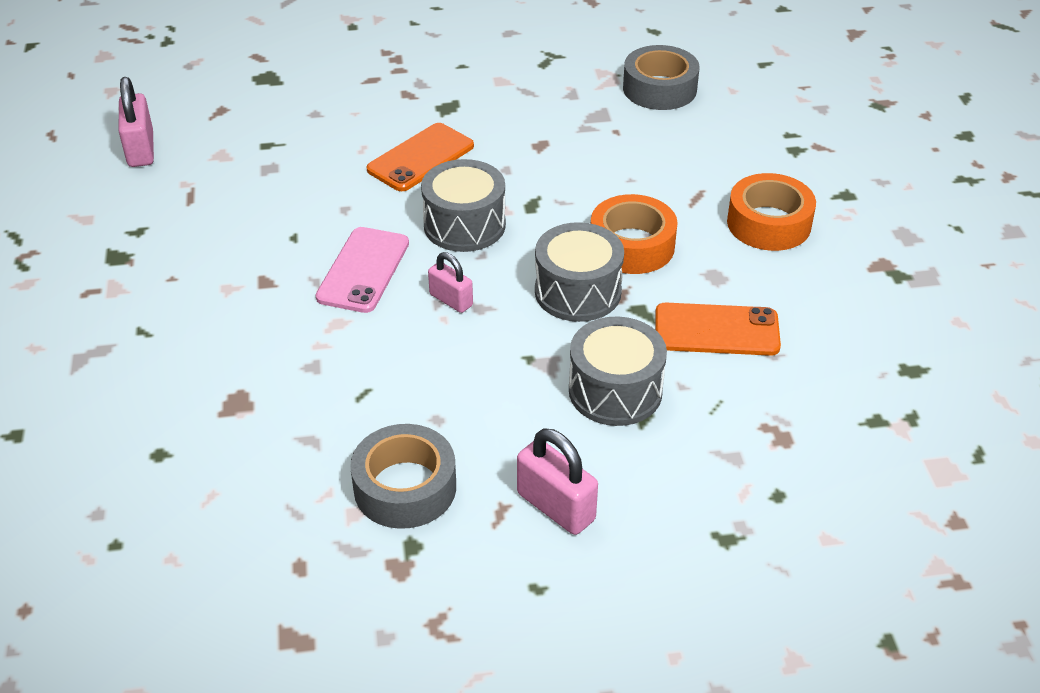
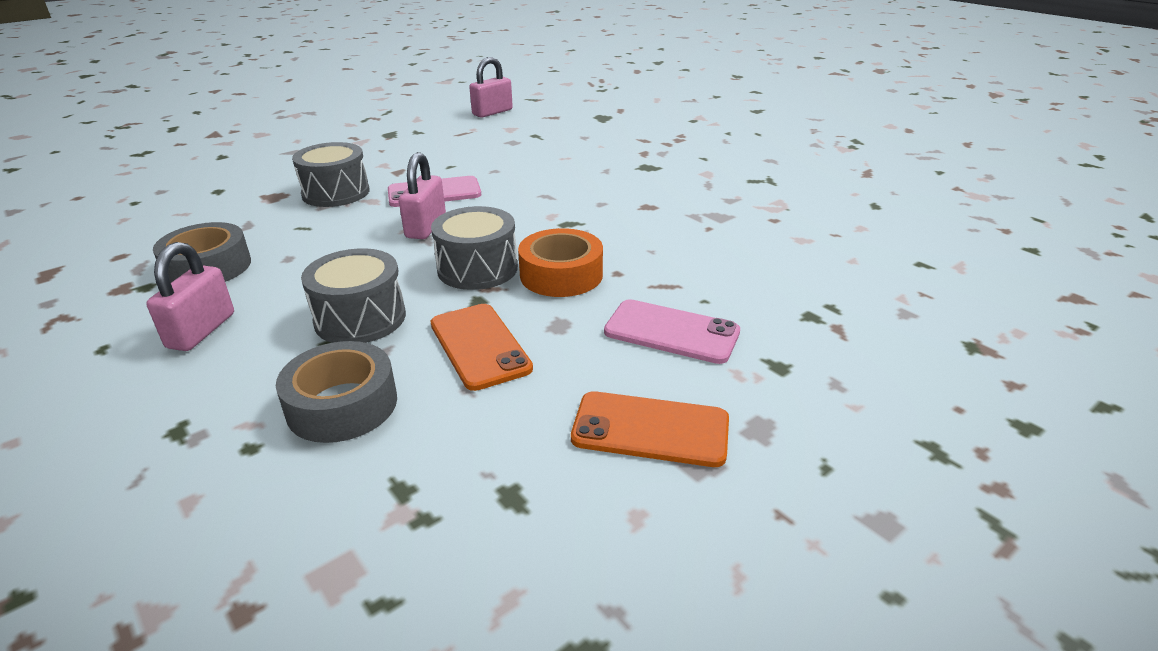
camera: 60 degrees right, 10 degrees down
orange phone [366,123,474,191] -> orange phone moved to [571,391,729,467]
grey drum [421,159,506,252] -> grey drum moved to [292,142,369,207]
pink padlock [428,252,473,313] -> pink padlock [399,152,446,239], size x1.54
grey tape [623,45,700,110] -> grey tape moved to [276,341,397,443]
orange tape [727,173,816,251] -> pink phone [604,299,740,364]

